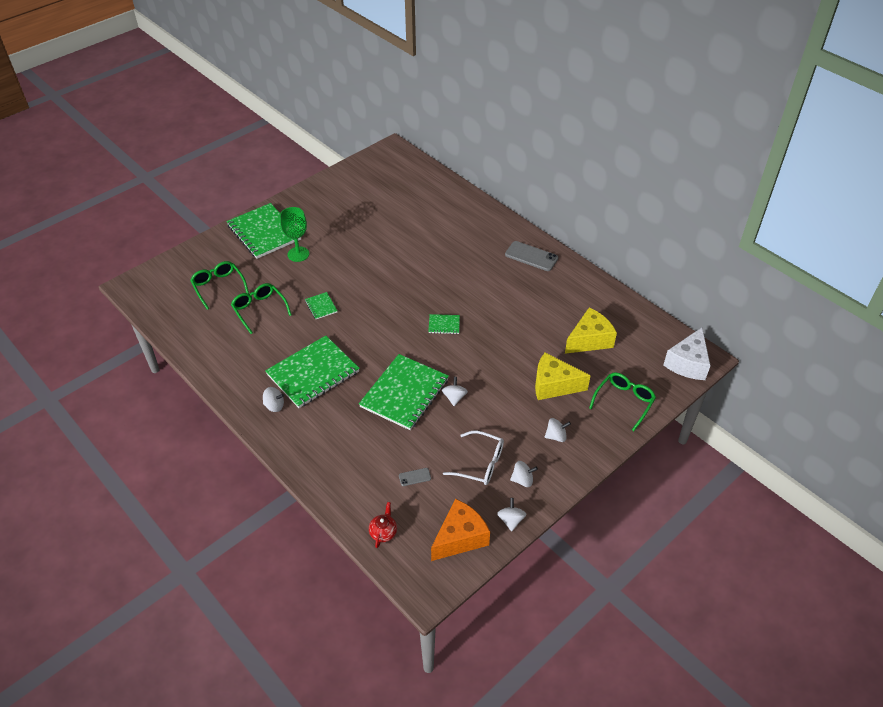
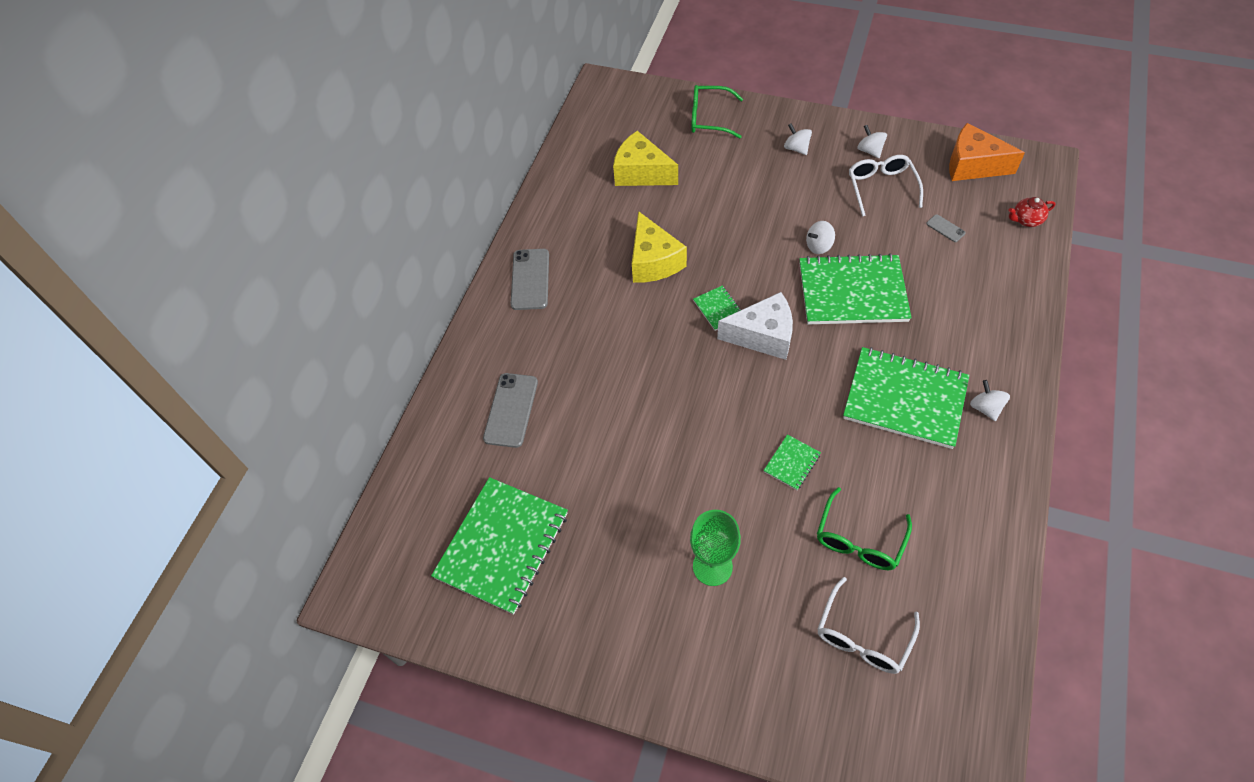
camera: 115 degrees left, 10 degrees up
green glasses [190,261,249,310] -> white glasses [818,577,920,674]
green notebook [226,203,301,259] -> green notebook moved to [431,477,568,615]
white spinning top [497,498,526,531] -> none
yellow cheese [535,353,591,400] -> yellow cheese moved to [632,211,687,283]
white cheese [663,328,711,380] -> white cheese moved to [717,292,793,360]
none -> grey phone [483,373,538,448]

